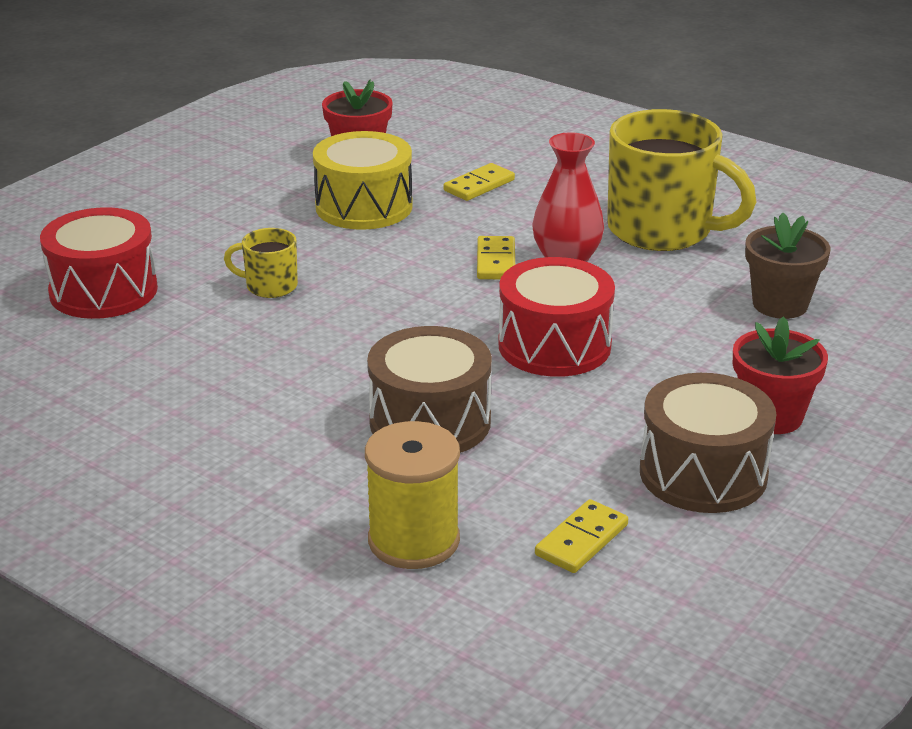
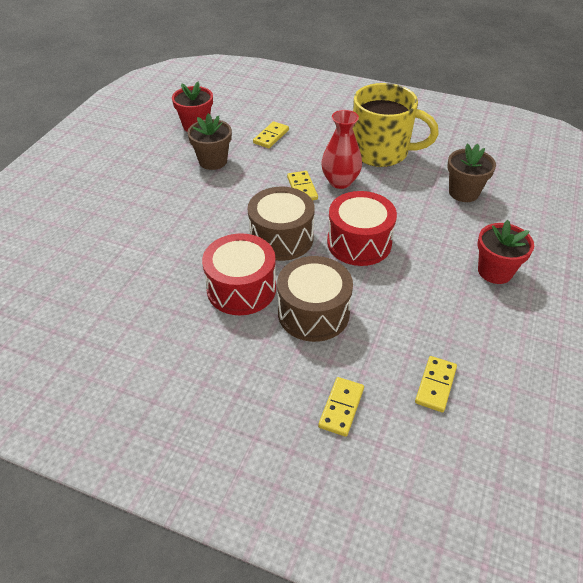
camera: 15 degrees left, 15 degrees up
red drum [40,207,158,319] -> red drum moved to [202,233,276,315]
yellow mug [224,228,298,298] -> none
yellow drum [313,131,413,230] -> brown flower pot [187,113,232,170]
yellow spool [365,421,460,569] -> yellow domino [318,377,364,437]
brown drum [640,373,777,513] -> brown drum moved to [248,187,315,261]

